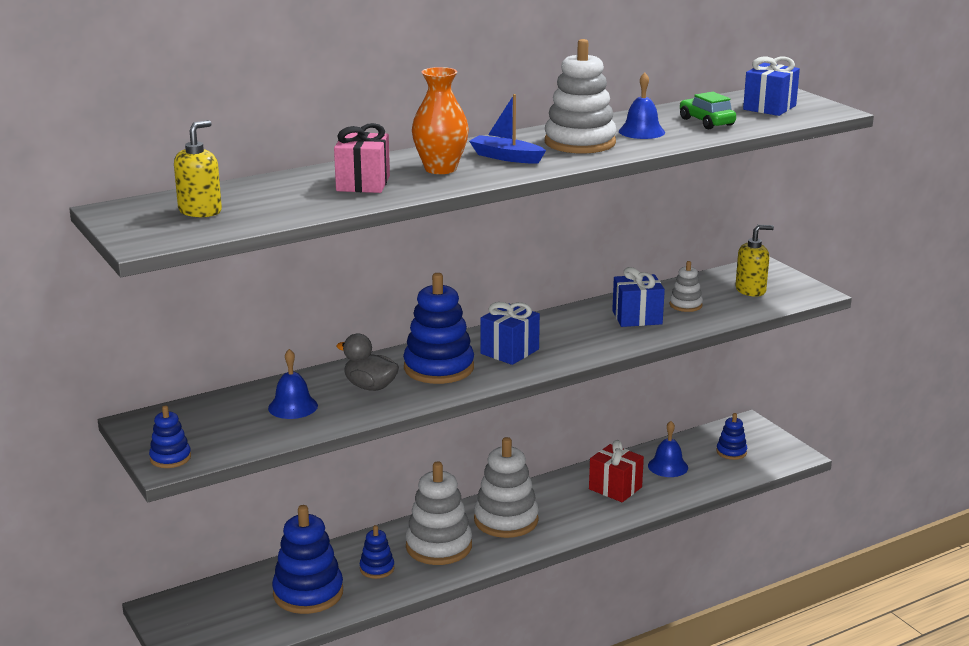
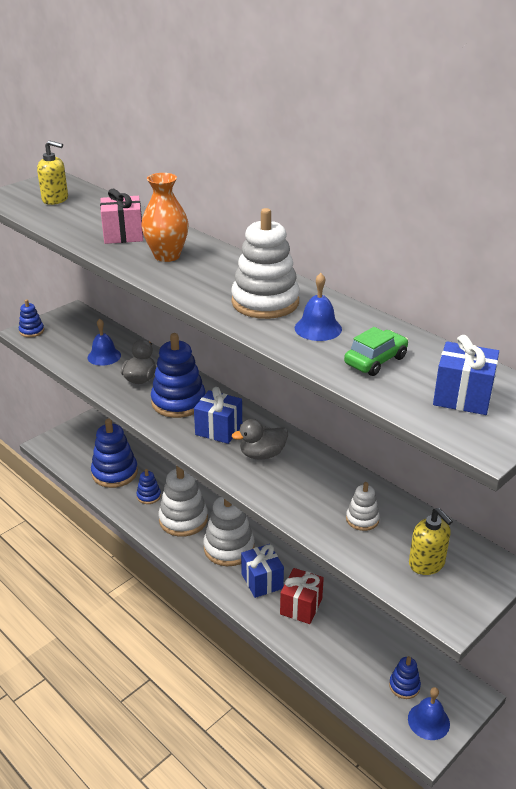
camera: 75 degrees right, 10 degrees up
blue boat [469,94,546,163] -> none
blue gift [612,267,665,327] -> blue gift moved to [241,544,284,598]
blue bell [648,421,688,477] -> blue bell moved to [408,687,450,740]
none -> grey duck [232,419,288,459]

